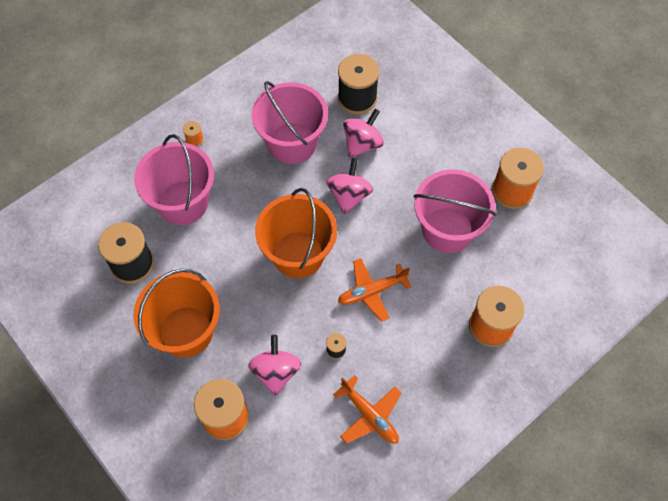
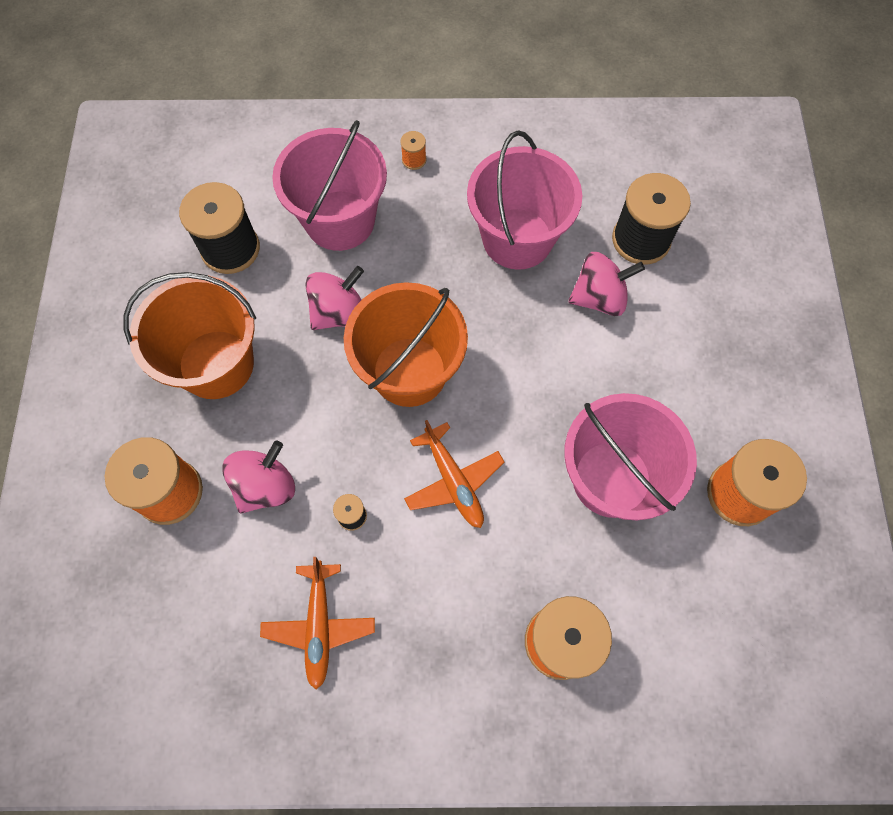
camera: 40 degrees right, 5 degrees up
pink spinning top [326,158,373,214] -> pink spinning top moved to [305,266,364,330]
orange plane [338,258,412,322] -> orange plane turned 135 degrees counterclockwise [404,420,504,528]

